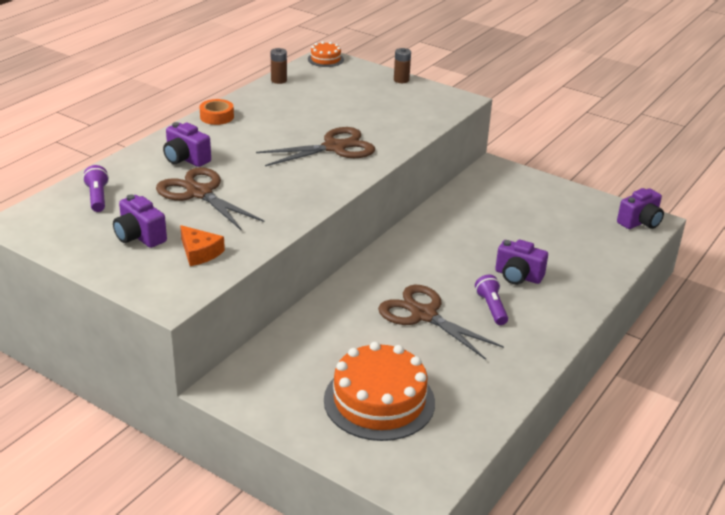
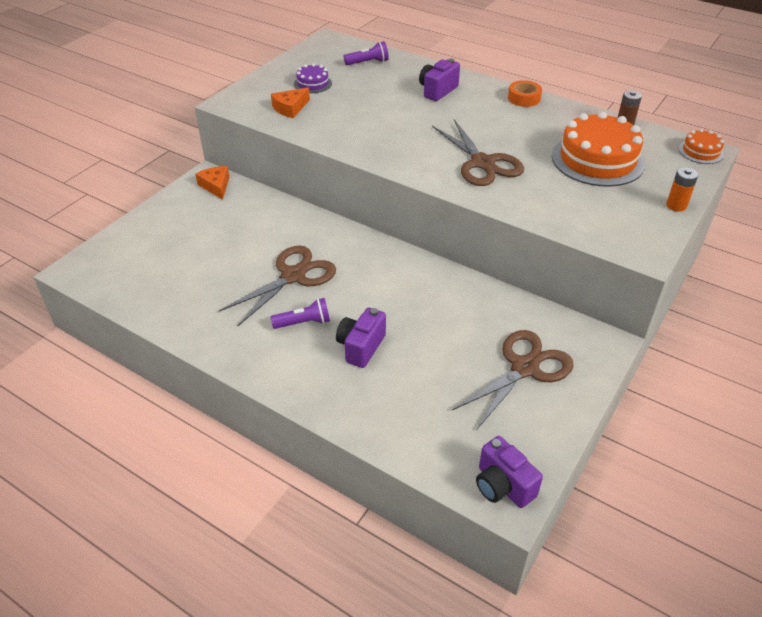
camera: 90 degrees right, 10 degrees up
purple camera [113,194,167,248] -> purple cake [294,64,332,93]
brown scissors [156,167,265,231] -> brown scissors moved to [451,330,574,430]
orange cake [324,342,435,441] -> orange cake moved to [552,111,645,187]
brown battery [394,48,411,83] -> orange battery [666,167,698,212]
none -> orange cheese [196,166,229,200]

